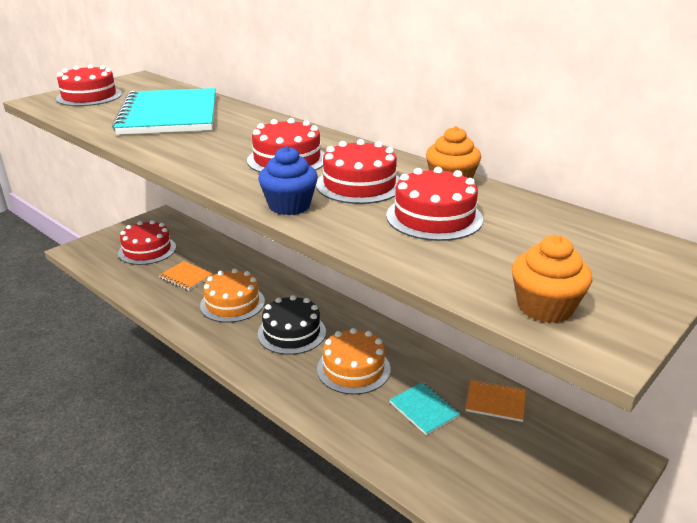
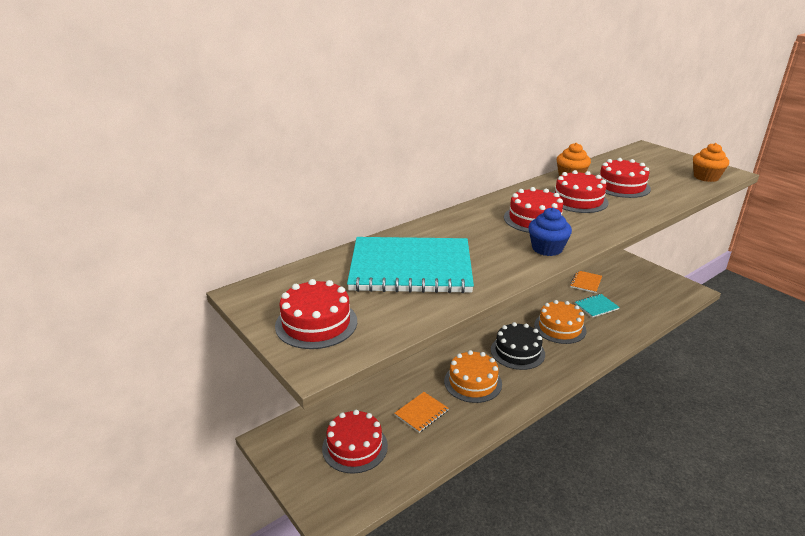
camera: 80 degrees left, 0 degrees up
blue cupcake [258,146,318,215] -> blue cupcake moved to [529,208,572,256]

